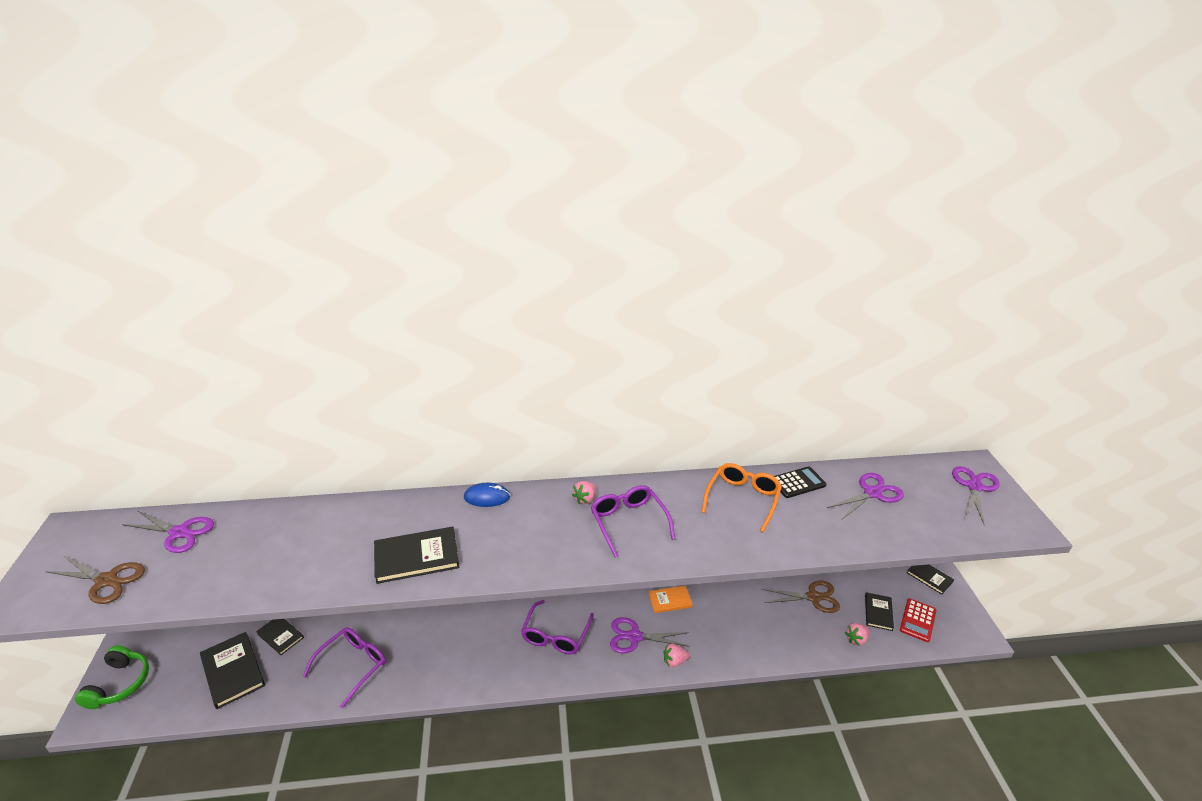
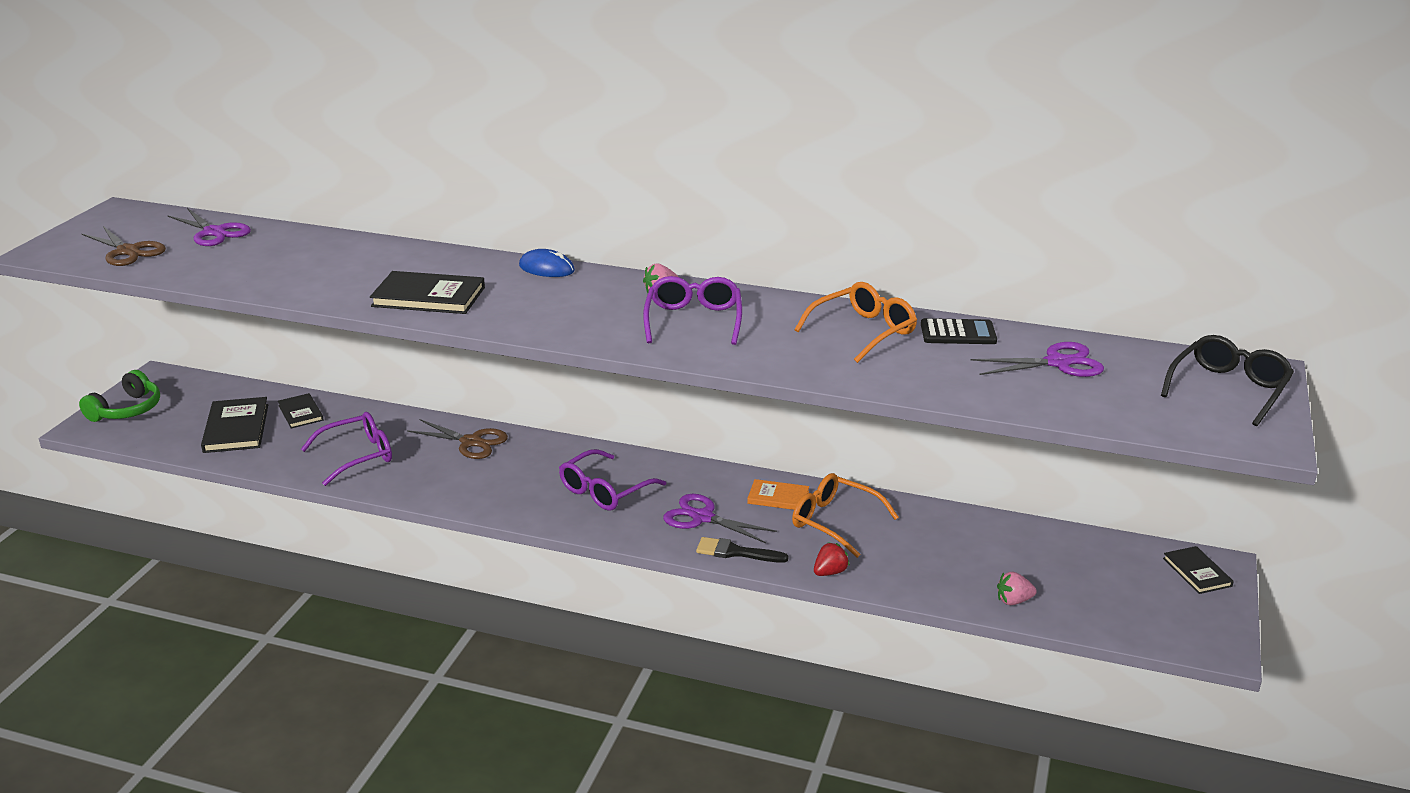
camera: 25 degrees right, 5 degrees down
pink strawberry [664,643,689,667] -> black brush [696,537,788,563]
brown scissors [762,580,840,613] -> brown scissors moved to [407,419,508,459]
black book [865,592,894,631] -> none
red calculator [900,598,937,642] -> none
purple scissors [952,466,1000,525] -> black glasses [1161,335,1294,426]
none -> orange glasses [792,473,899,558]
none -> red strawberry [814,542,850,576]

